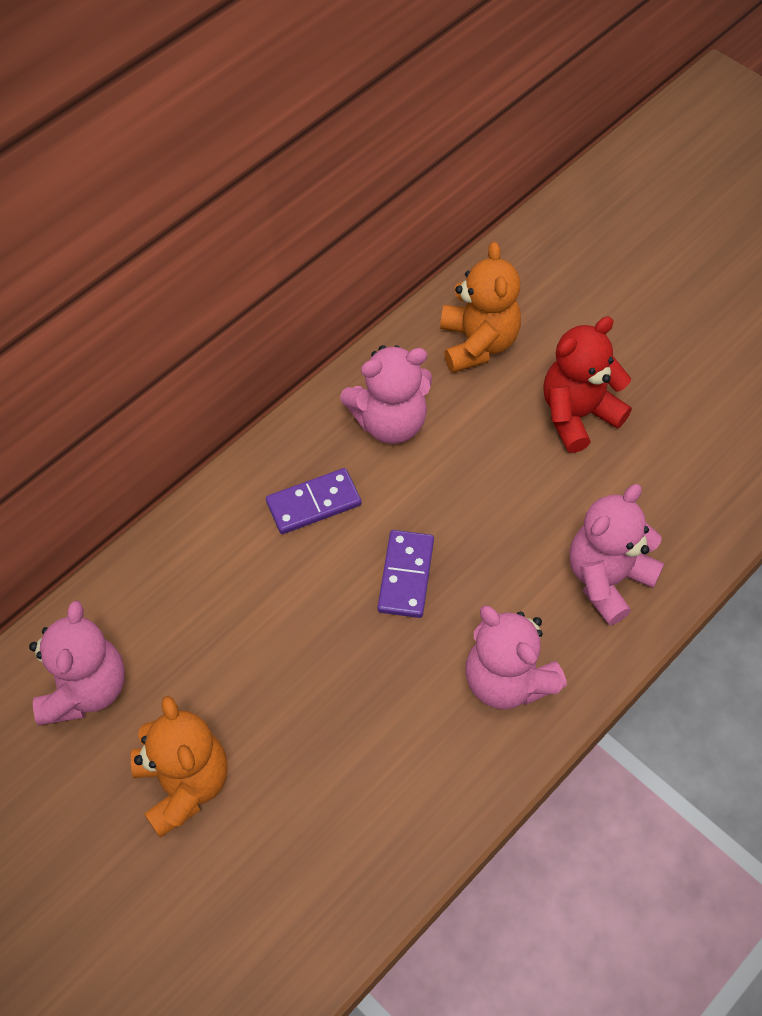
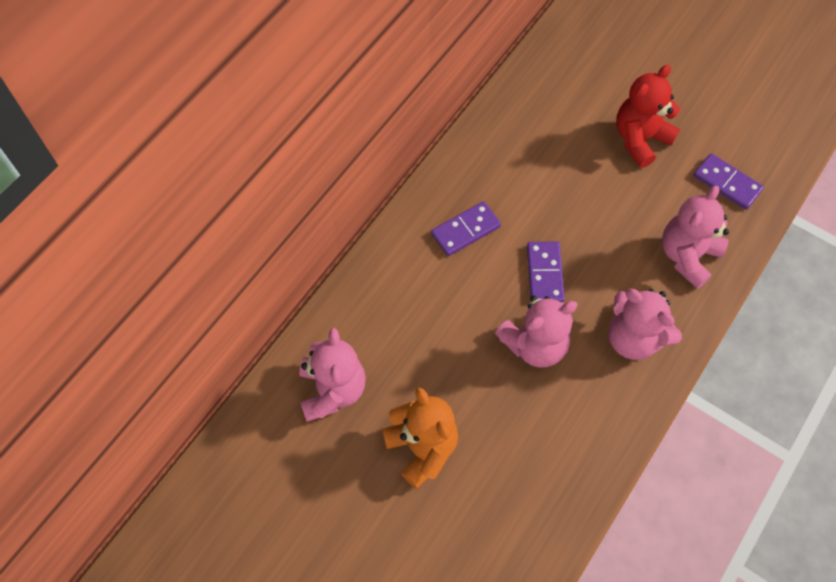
camera: 10 degrees left, 5 degrees up
pink teddy bear [340,345,432,444] -> pink teddy bear moved to [495,296,578,367]
orange teddy bear [440,242,521,373] -> none
none -> purple domino [694,153,764,210]

